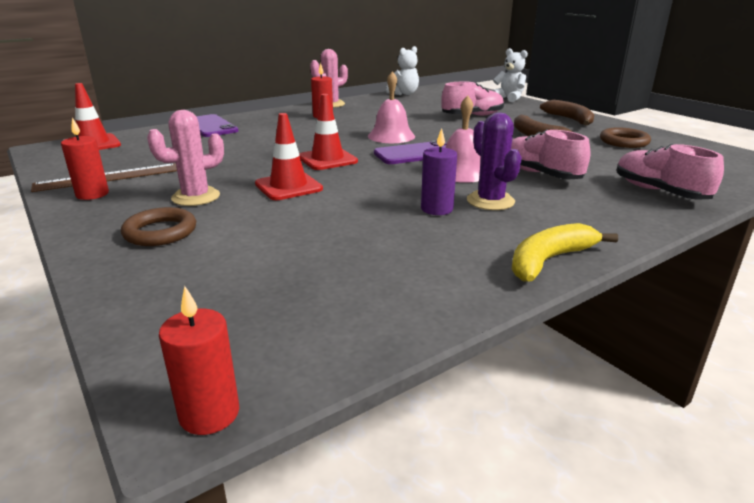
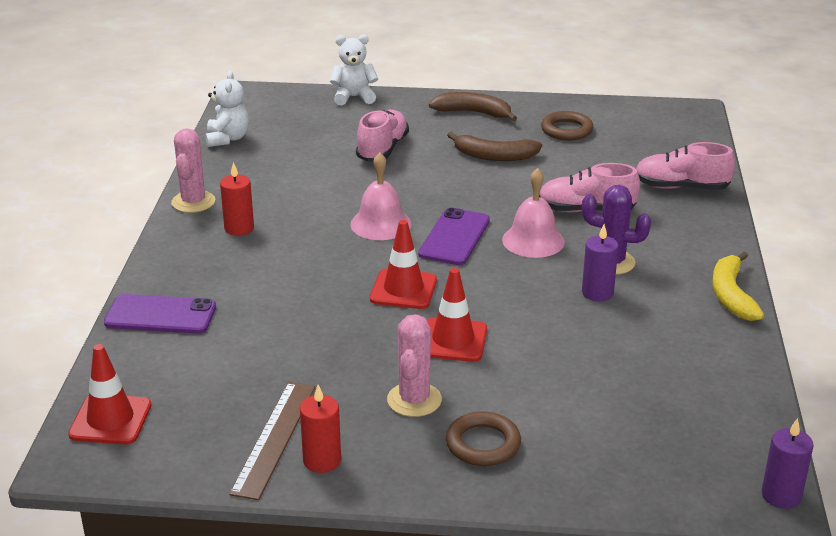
camera: 50 degrees left, 5 degrees up
red candle [159,286,239,435] -> purple candle [762,418,813,509]

